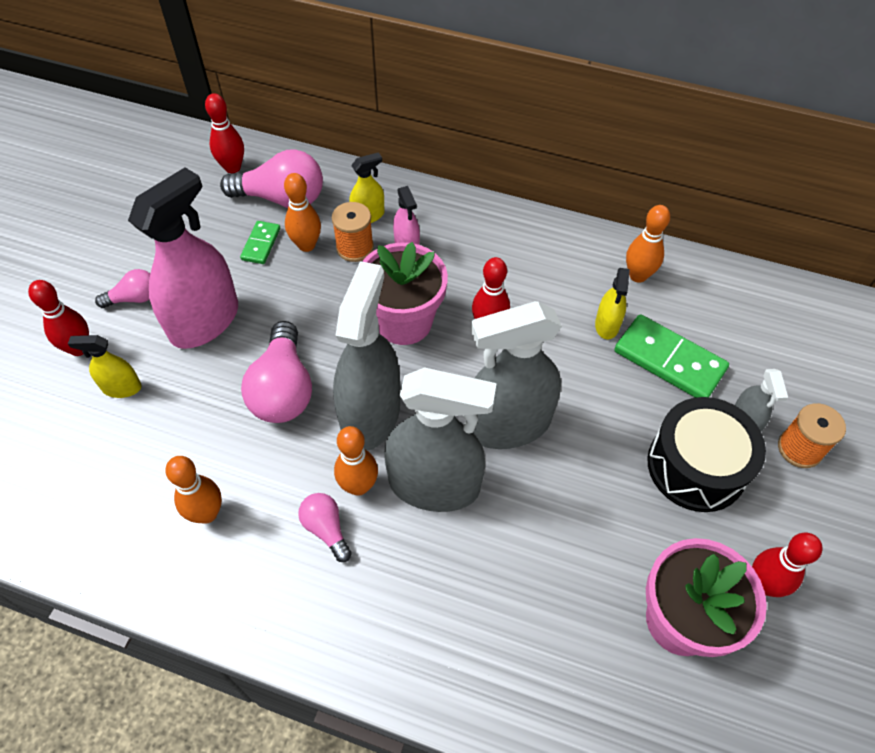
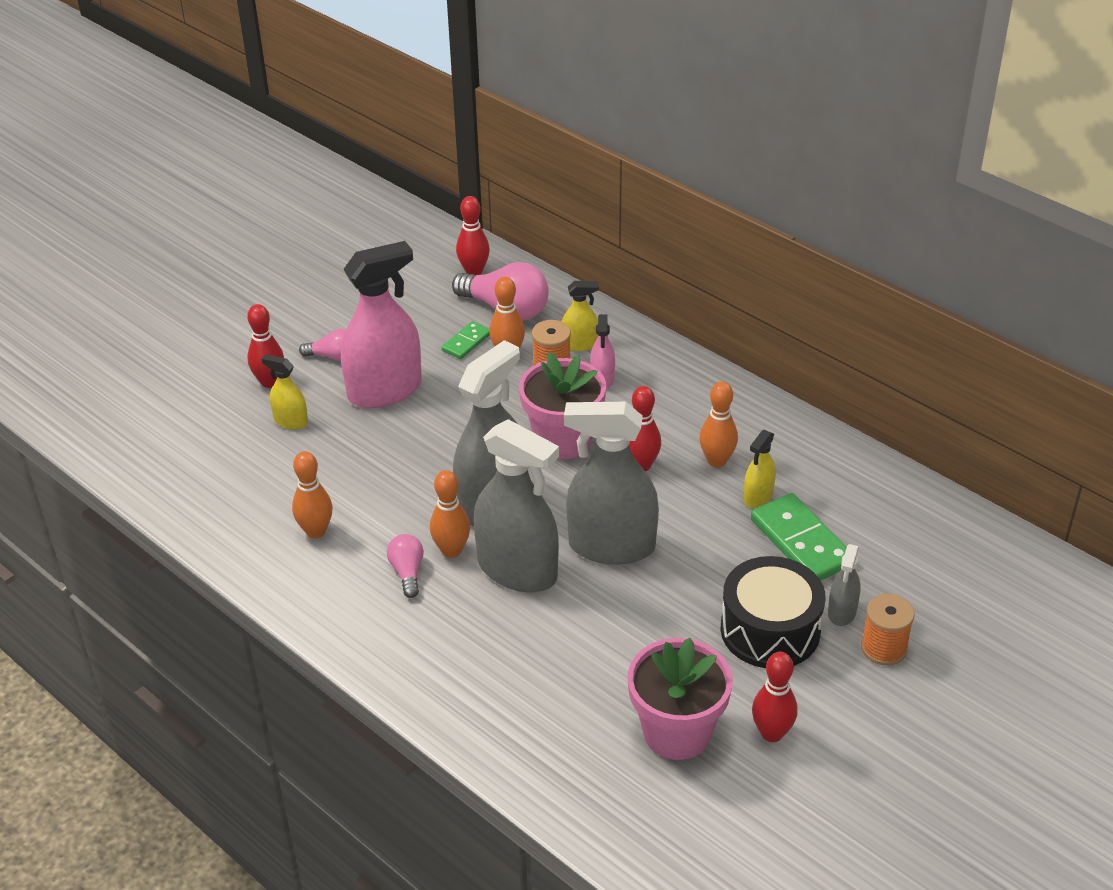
camera: 25 degrees right, 15 degrees down
pink light bulb [241,321,312,423] -> none
orange bowling pin [626,205,670,283] -> orange bowling pin moved to [699,381,738,467]

